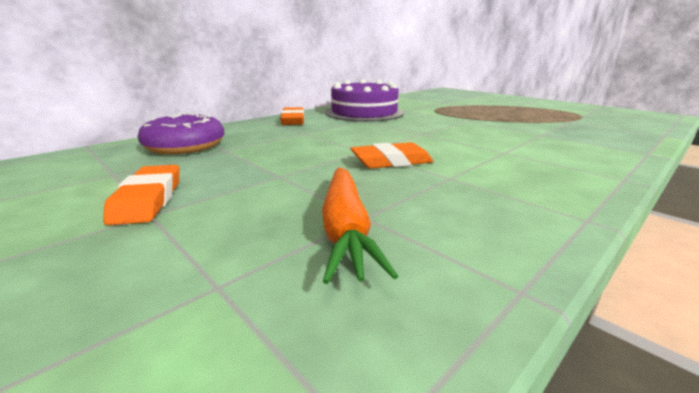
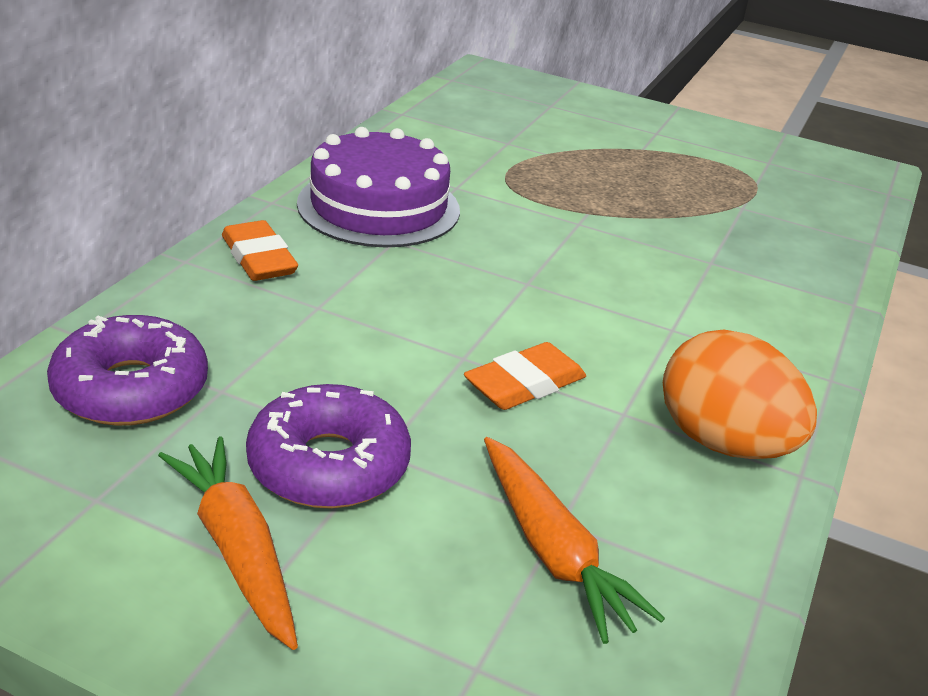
camera: 25 degrees left, 10 degrees up
orange eraser [103,165,179,225] -> orange carrot [158,437,298,650]
none -> purple donut [246,384,411,509]
none -> orange egg [663,330,817,459]

